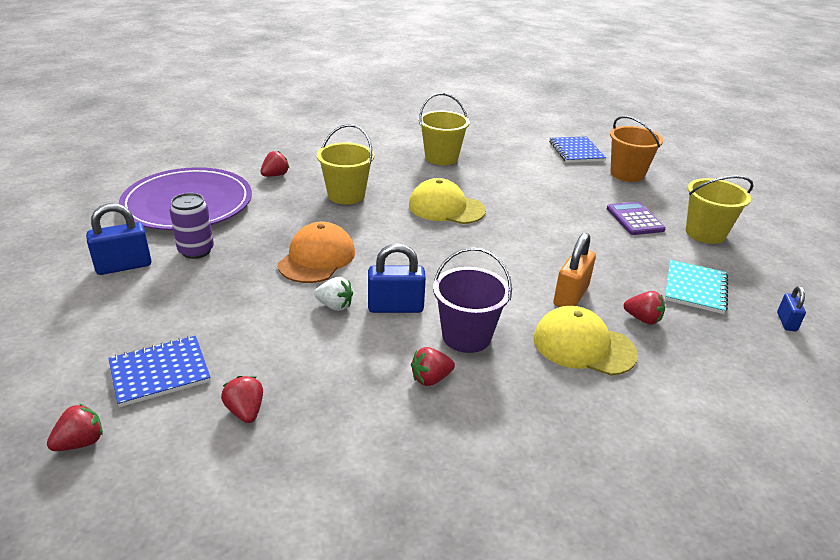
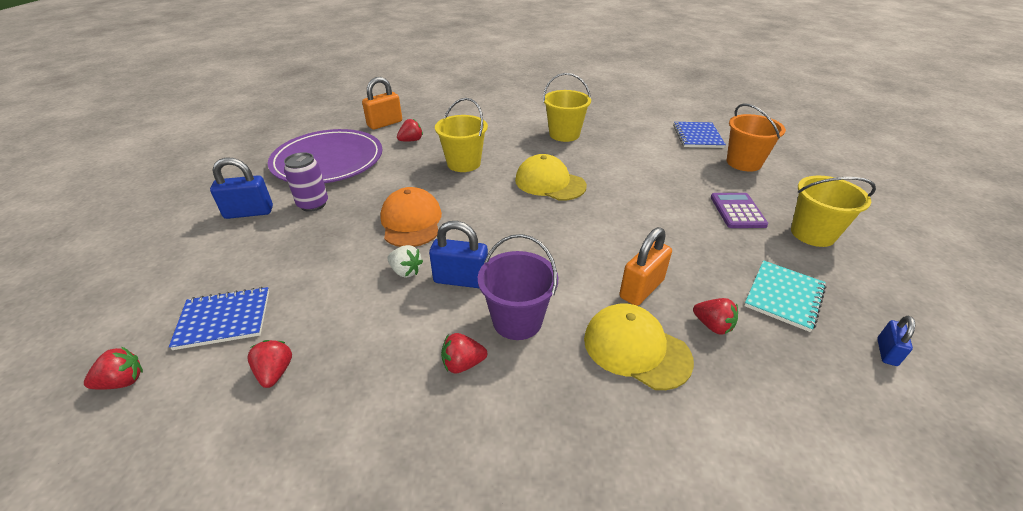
camera: 15 degrees right, 5 degrees up
orange cap [278,221,355,283] -> orange cap turned 45 degrees counterclockwise [380,187,442,247]
none -> orange padlock [362,77,402,130]

